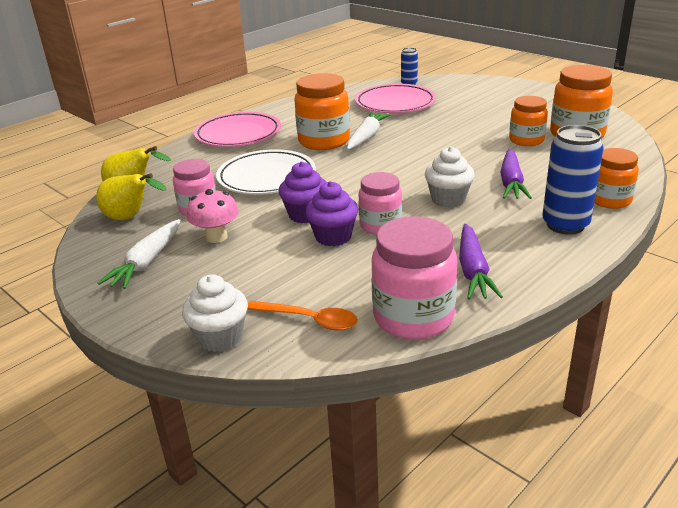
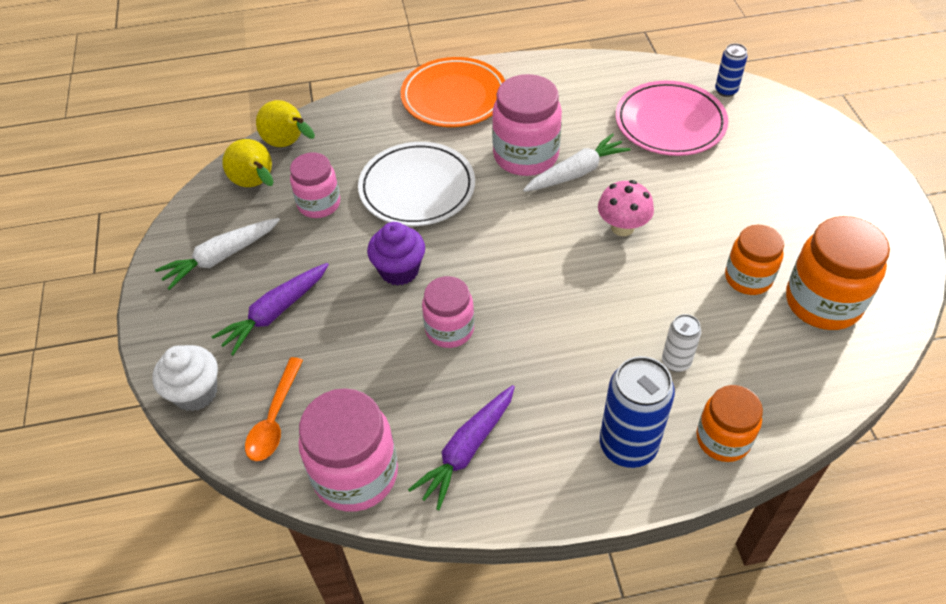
camera: 35 degrees right, 20 degrees up
pink mushroom [187,189,239,243] -> pink mushroom moved to [598,180,654,236]
pink plate [194,112,281,147] -> orange plate [401,57,505,127]
orange spoon [247,301,358,331] -> orange spoon turned 45 degrees clockwise [245,357,303,461]
orange jar [295,73,350,150] -> pink jar [492,74,562,176]
purple cupcake [305,181,358,246] -> none
white cupcake [425,147,475,208] -> none
purple carrot [500,149,532,199] -> purple carrot moved to [212,263,329,355]
none -> white can [662,314,701,372]

